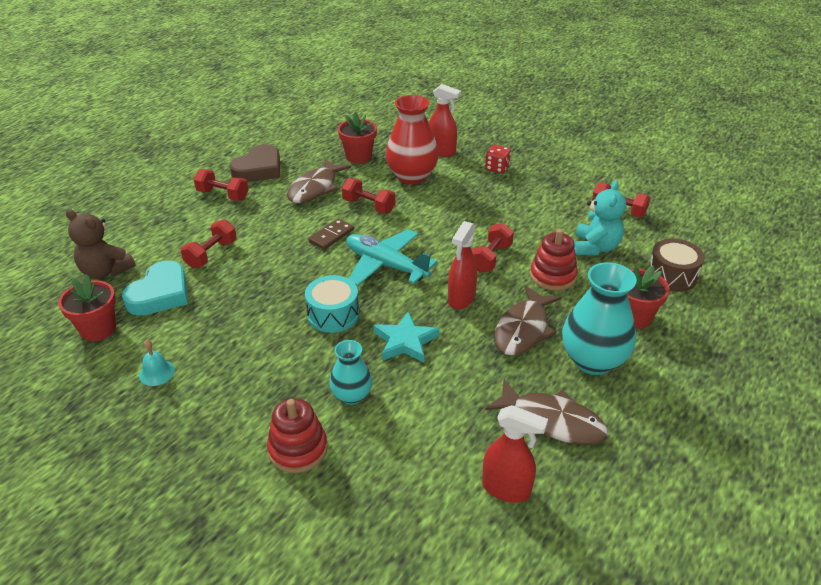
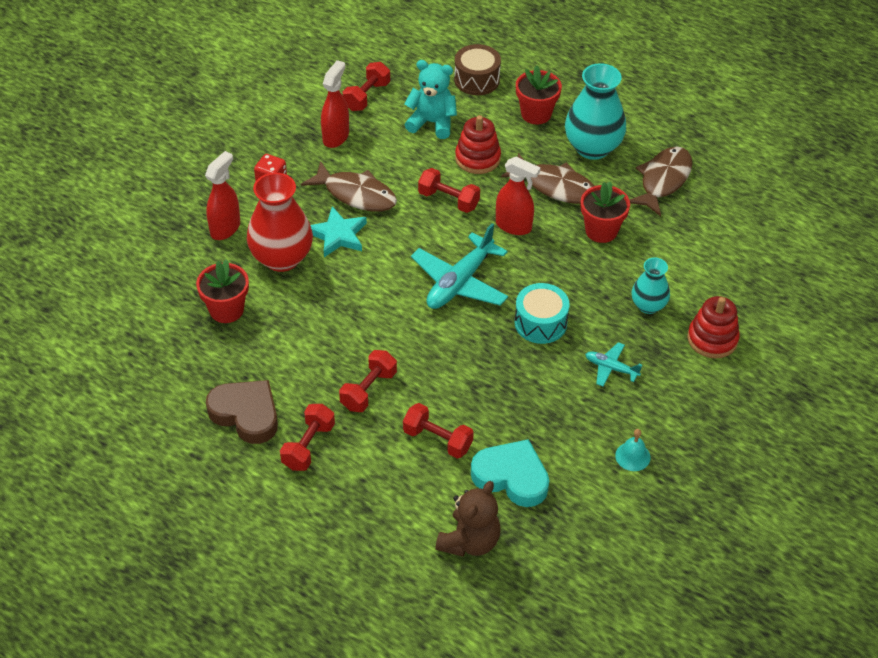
camera: 90 degrees left, 10 degrees up
red flower pot [58,274,116,341] -> red flower pot moved to [581,182,630,243]
brown fish [287,159,351,203] -> brown fish moved to [301,161,397,212]
brown domino [309,219,354,250] -> none
red dumbbell [342,178,395,213] -> red dumbbell moved to [339,350,397,412]
turquoise star [374,311,439,363] -> turquoise star moved to [310,206,367,257]
red spray bottle [482,405,548,503] -> red spray bottle moved to [321,60,349,148]
none -> turquoise plane [585,342,642,387]

